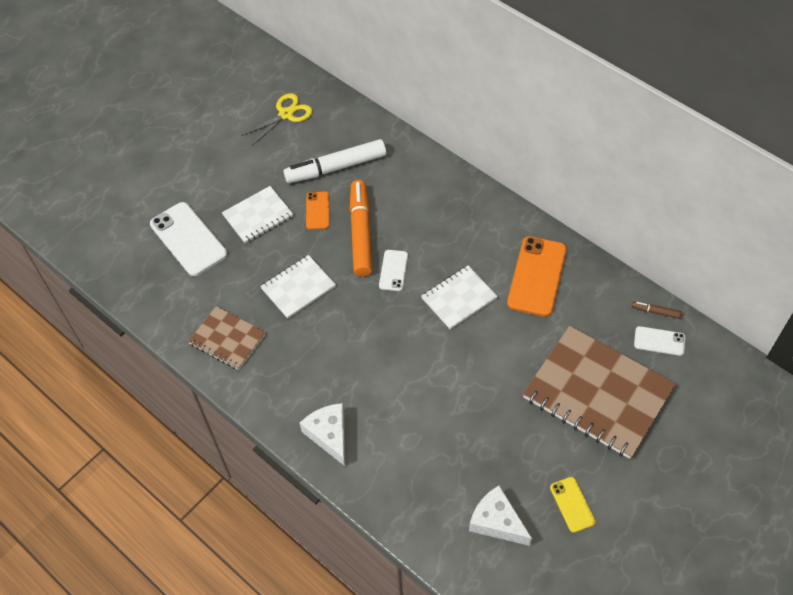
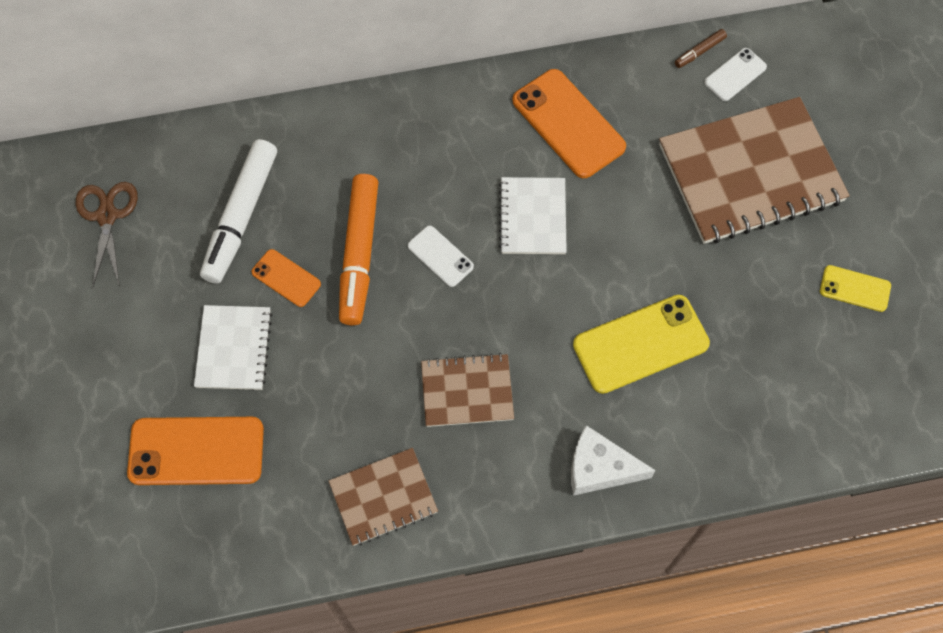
camera: 55 degrees left, 10 degrees up
white phone [150,202,227,276] -> orange phone [127,417,264,485]
yellow scissors [241,93,313,145] -> brown scissors [75,182,138,288]
white notebook [260,255,336,319] -> none
orange marker [349,180,372,277] -> orange marker turned 120 degrees counterclockwise [339,174,378,325]
white cheese [469,486,532,546] -> none
none -> brown notebook [421,353,514,427]
none -> yellow phone [573,295,710,394]

